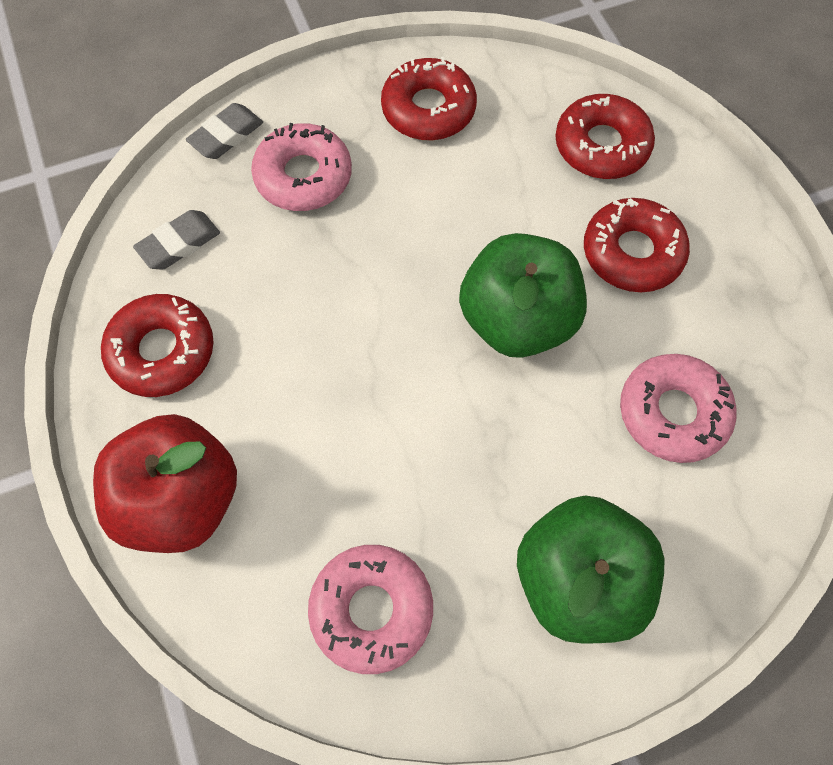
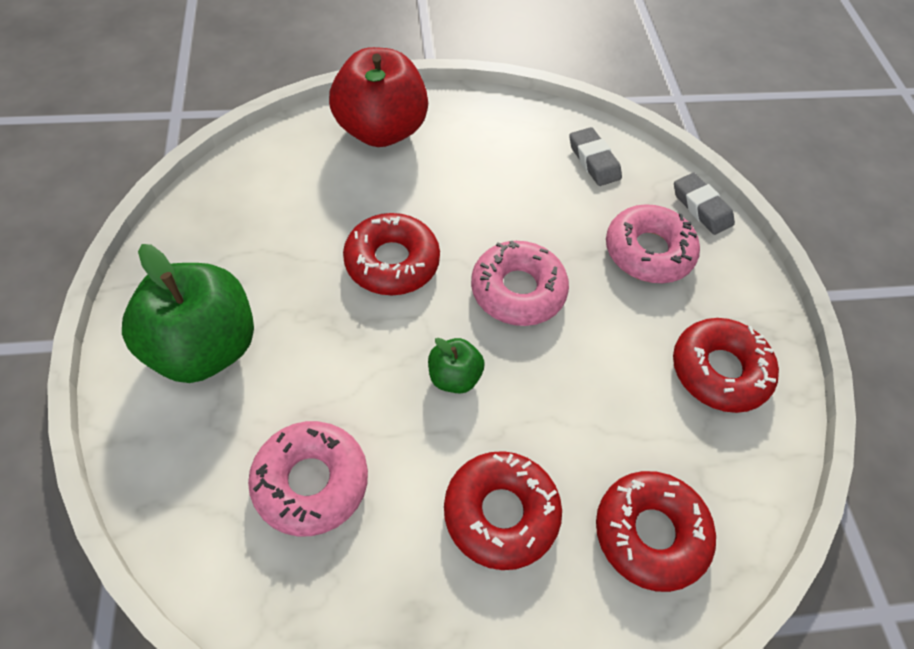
camera: 100 degrees right, 10 degrees down
red donut [101,294,214,397] -> red donut moved to [343,213,440,295]
pink donut [308,545,433,674] -> pink donut moved to [471,241,569,326]
green apple [459,233,587,358] -> green apple [428,338,484,394], size x0.47

